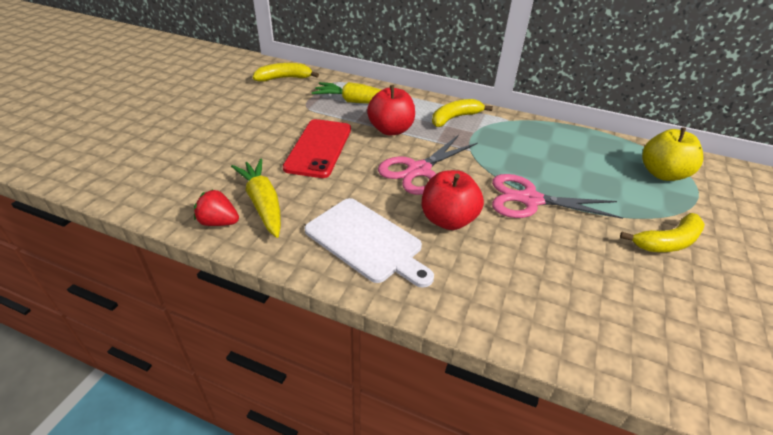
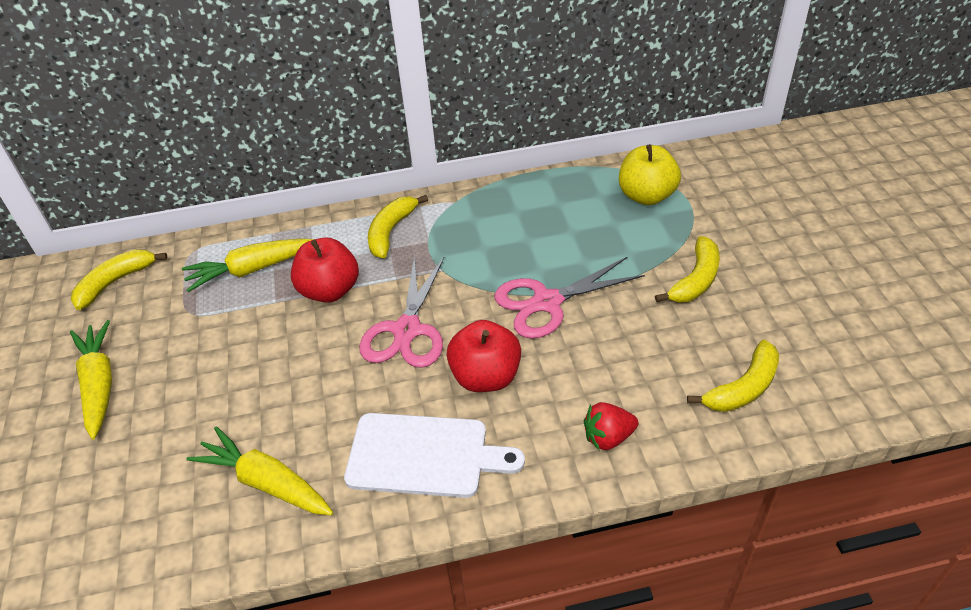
camera: 30 degrees left, 5 degrees up
red strawberry [194,189,239,226] -> red strawberry moved to [584,402,638,450]
red phone [283,119,351,178] -> none
none -> yellow carrot [70,320,112,439]
none -> yellow banana [687,340,779,412]

